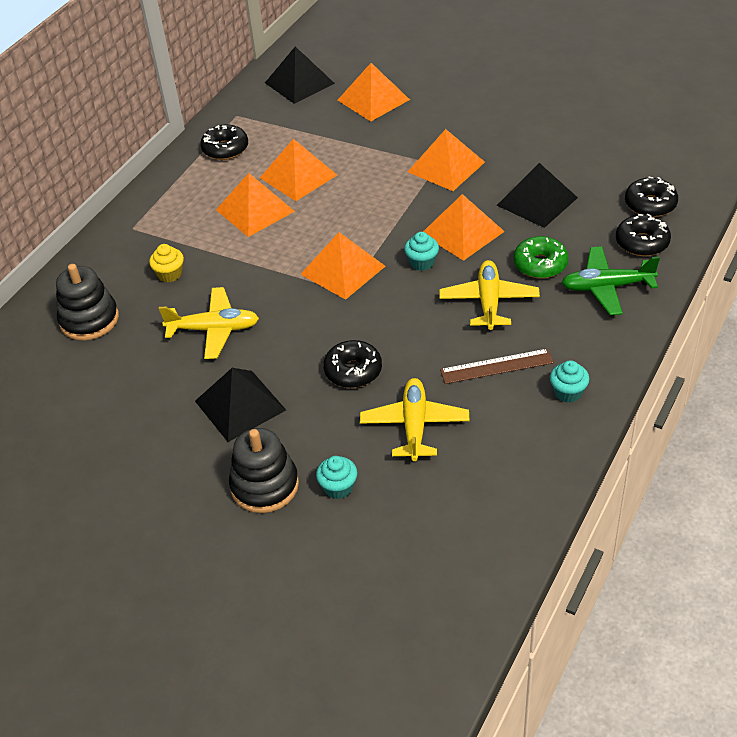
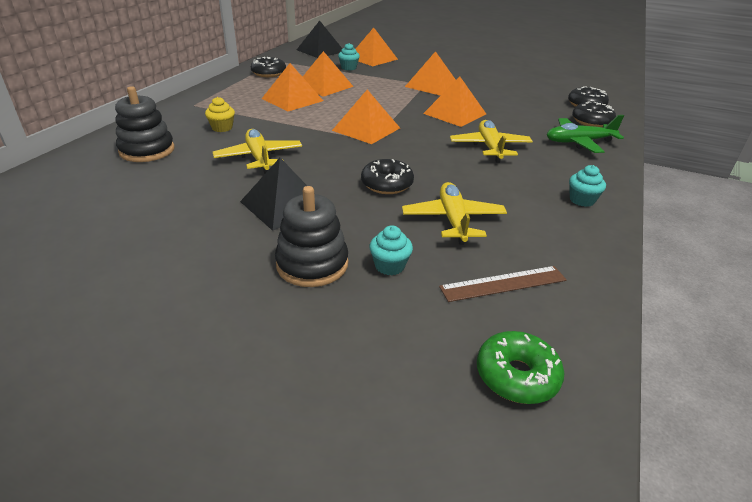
camera: 10 degrees left, 10 degrees down
yellow plane [159,287,259,359] -> yellow plane turned 105 degrees counterclockwise [213,129,302,174]
turquoise cupcake [404,232,439,271] -> turquoise cupcake moved to [338,43,360,70]
brown ruler [440,349,554,384] -> brown ruler moved to [439,266,567,302]
black pyramid [497,163,578,228] -> none
green donut [513,236,569,279] -> green donut moved to [477,331,564,404]

